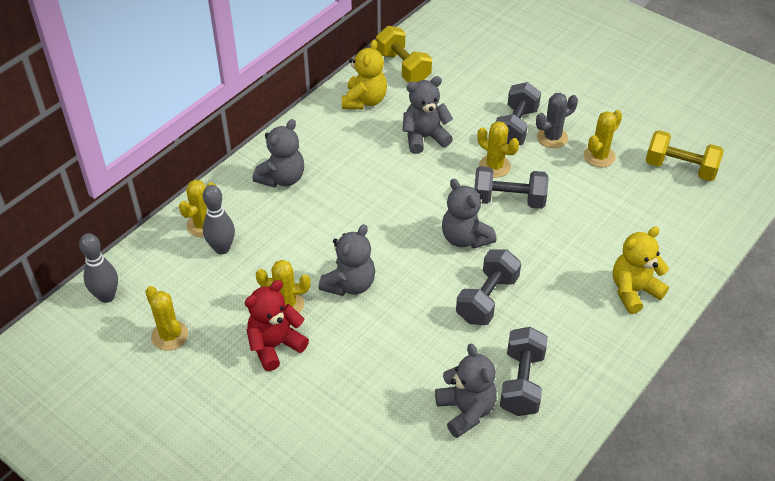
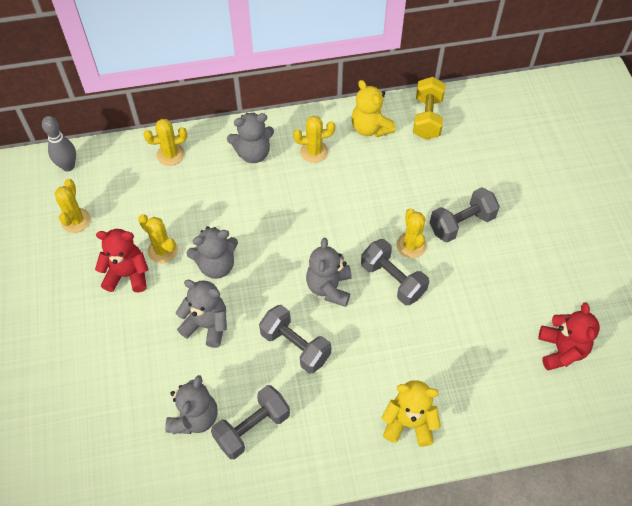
camera: 40 degrees right, 10 degrees up
grey bowling pin [203,185,235,254] -> none
yellow teddy bear [342,40,387,109] -> yellow teddy bear turned 90 degrees clockwise [351,80,396,137]
grey teddy bear [403,76,453,154] -> grey teddy bear moved to [176,280,227,348]
grey dumbbell [456,249,521,325] -> grey dumbbell turned 60 degrees clockwise [259,305,331,374]
grey cactus [536,93,578,148] -> none
yellow cactus [584,110,622,167] -> yellow cactus moved to [293,115,335,163]
yellow dumbbell [645,130,724,181] -> red teddy bear [538,302,600,371]

